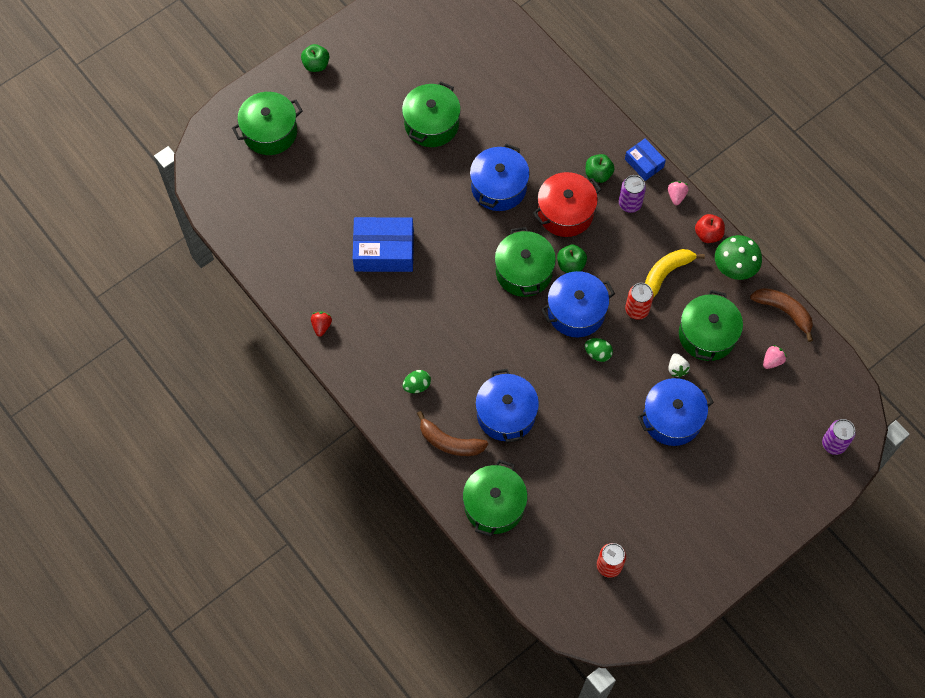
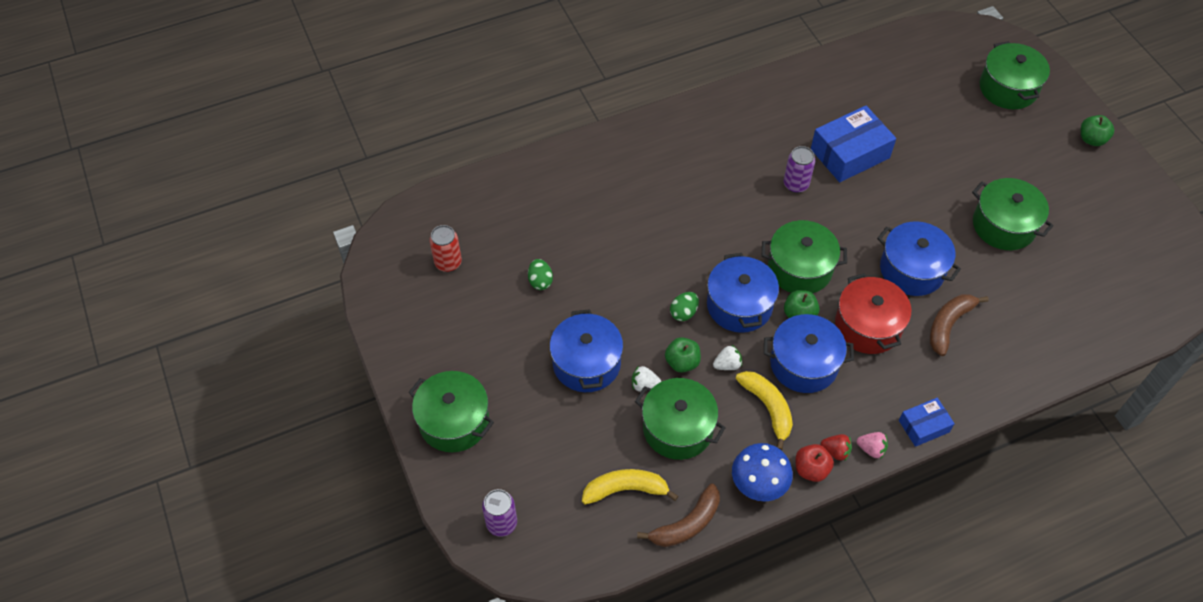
camera: 105 degrees right, 10 degrees down
red strawberry [311,311,332,337] -> red strawberry moved to [821,434,852,461]
blue box [353,217,414,272] -> blue box turned 45 degrees clockwise [811,106,896,182]
green egg [403,370,431,393] -> green egg moved to [528,259,553,290]
brown banana [417,411,488,456] -> brown banana moved to [930,294,989,356]
green pot [463,460,528,537] -> green pot moved to [409,371,494,452]
blue pot [475,369,539,443] -> blue pot moved to [764,314,854,393]
green apple [586,154,615,183] -> green apple moved to [665,337,701,373]
purple can [619,175,646,213] -> purple can moved to [784,146,815,193]
red can [625,283,654,320] -> white strawberry [713,345,742,370]
green mushroom [715,235,762,280] -> blue mushroom [732,443,793,502]
pink strawberry [763,345,786,369] -> yellow banana [582,469,678,504]

